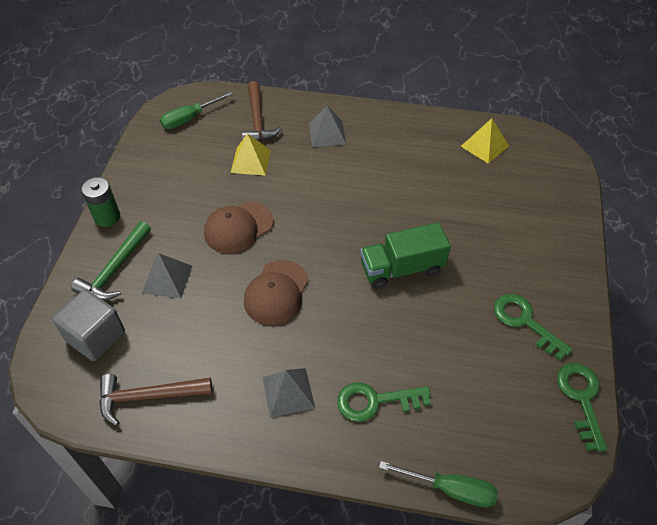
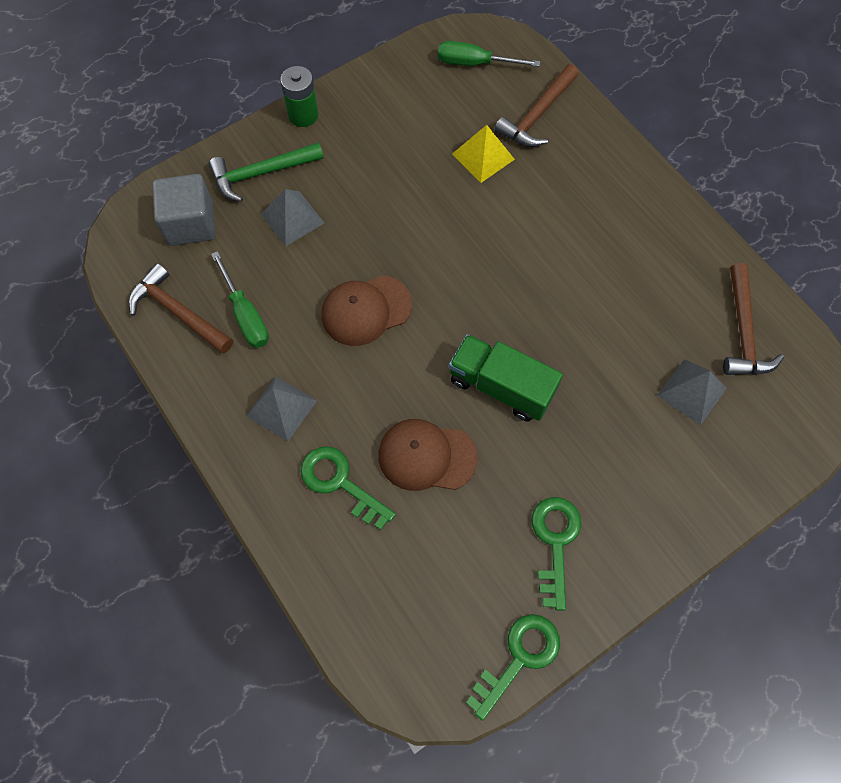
camera: 45 degrees right, 15 degrees up
brown cap [204,202,274,254] -> brown cap moved to [378,419,478,491]
grey pyramid [309,106,346,147] -> grey pyramid moved to [657,359,727,425]
green screwdriver [379,461,498,508] -> green screwdriver moved to [211,251,269,348]
yellow pyramid [460,118,509,164] -> brown hammer [723,263,784,375]

